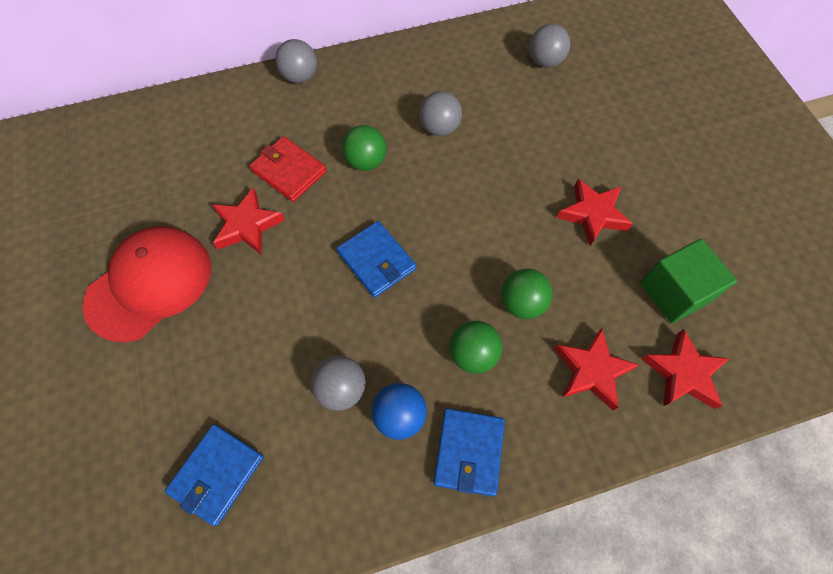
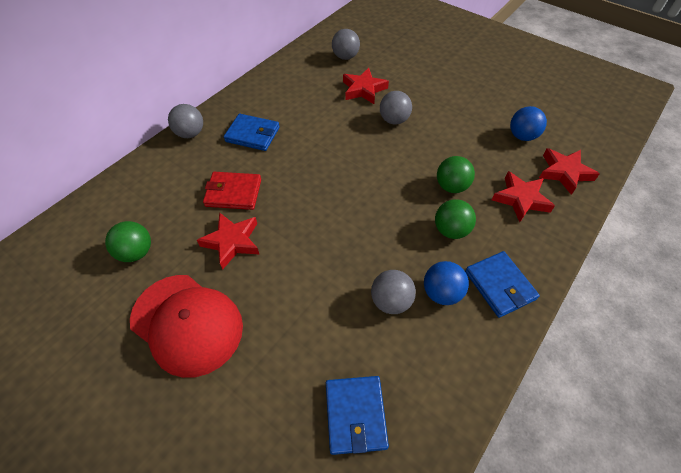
camera: 35 degrees left, 10 degrees down
red cap [83,226,211,342] -> red cap turned 120 degrees clockwise [130,275,243,378]
blue wallet [337,221,416,298] -> blue wallet moved to [224,114,280,151]
green ball [342,125,387,171] -> green ball moved to [105,221,151,262]
grey ball [419,91,462,136] -> grey ball moved to [380,91,412,125]
red star [557,179,633,246] -> red star moved to [343,68,389,104]
green cube [640,239,737,323] -> blue ball [510,106,547,141]

